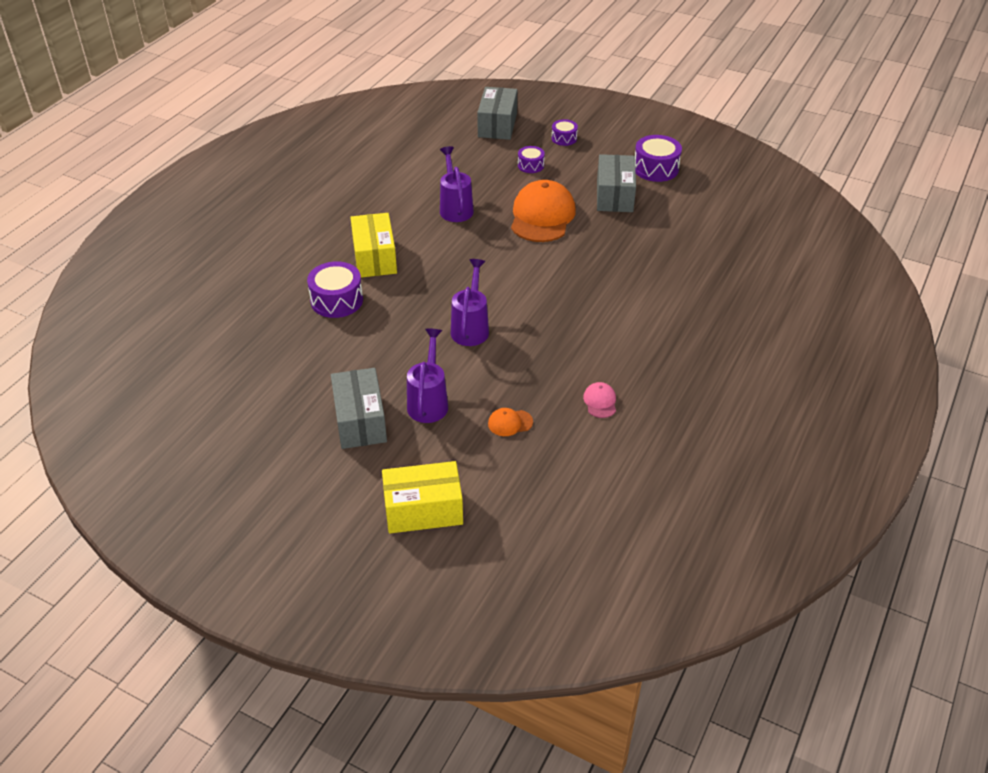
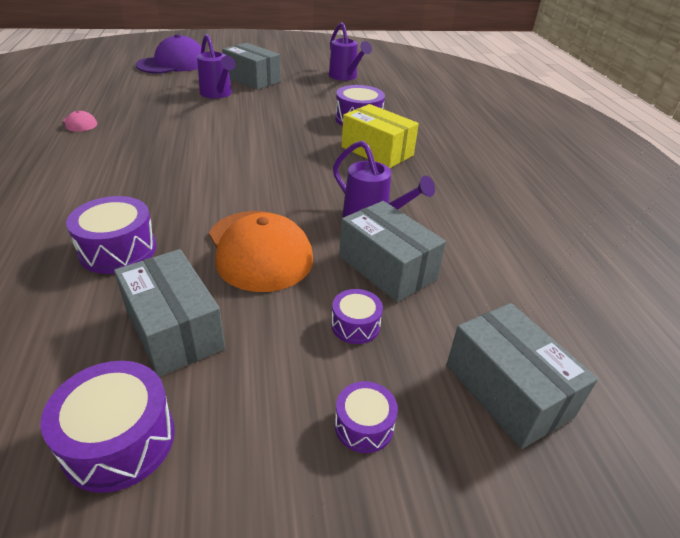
camera: 140 degrees right, 5 degrees down
yellow box [382,461,463,533] -> purple cap [136,34,201,74]
purple watering can [451,259,489,346] -> purple watering can moved to [329,22,372,81]
orange cap [488,408,533,436] -> none
none -> purple drum [66,196,156,274]
none -> grey box [339,201,446,303]

